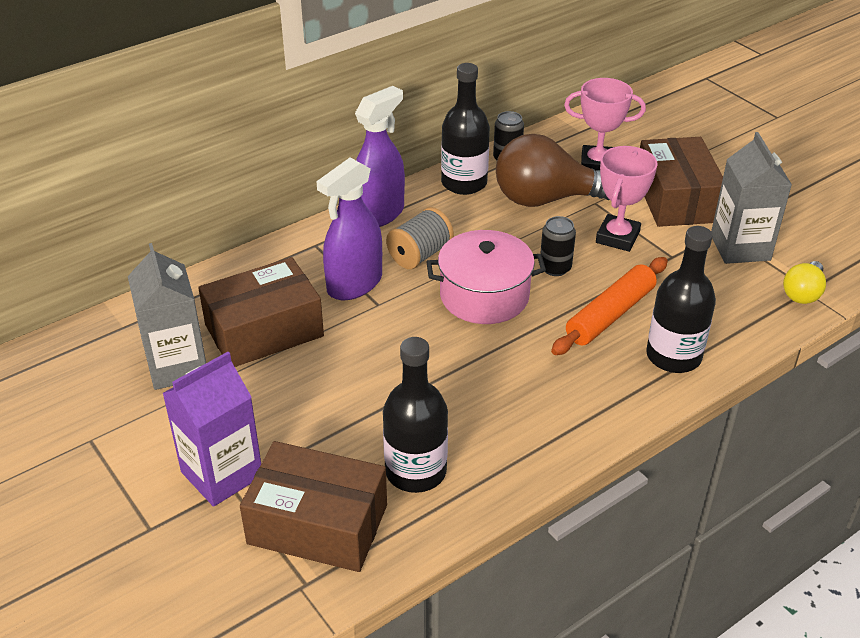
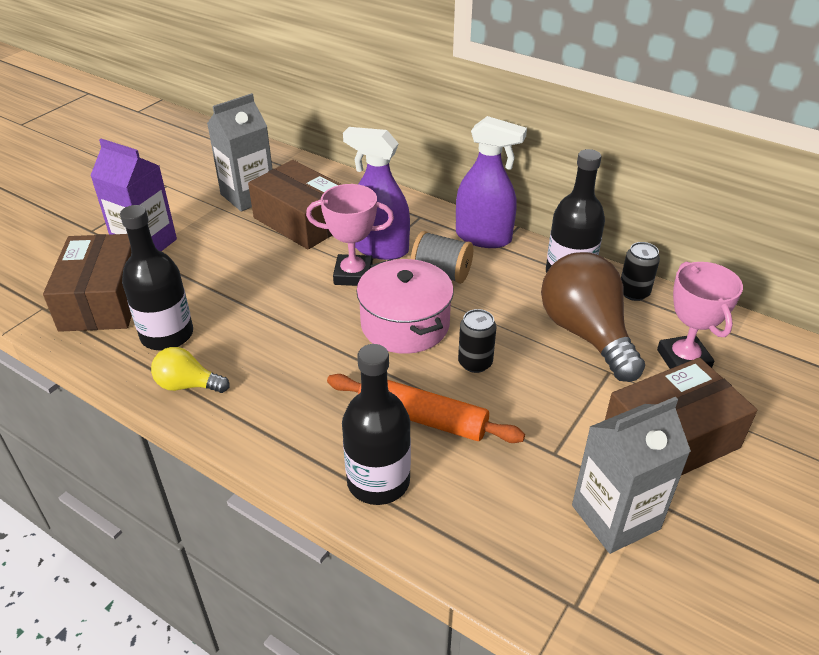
camera: 70 degrees right, 0 degrees up
pink trophy [596,146,658,252] -> pink trophy moved to [306,184,394,286]
yellow light bulb [783,261,826,304] -> yellow light bulb moved to [151,347,230,393]

